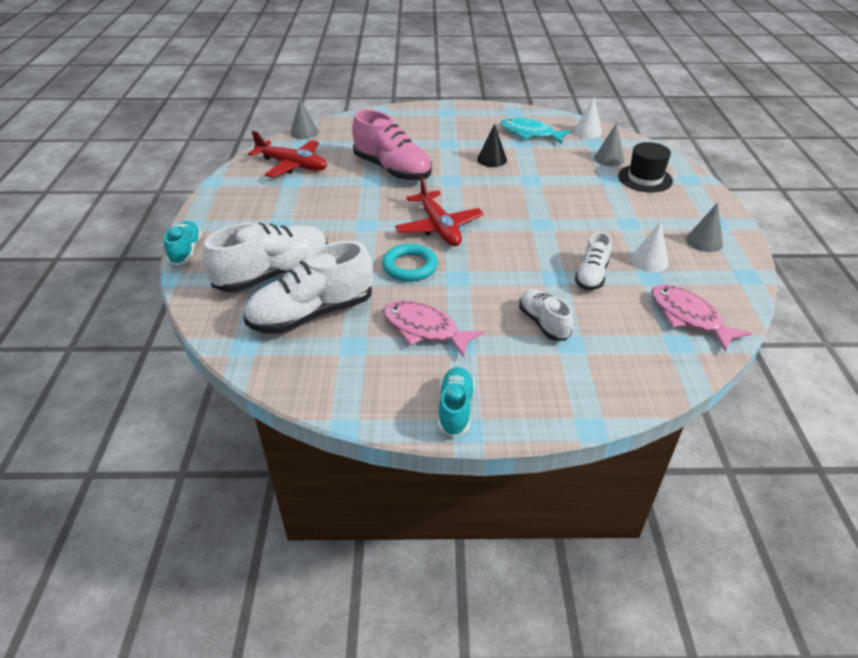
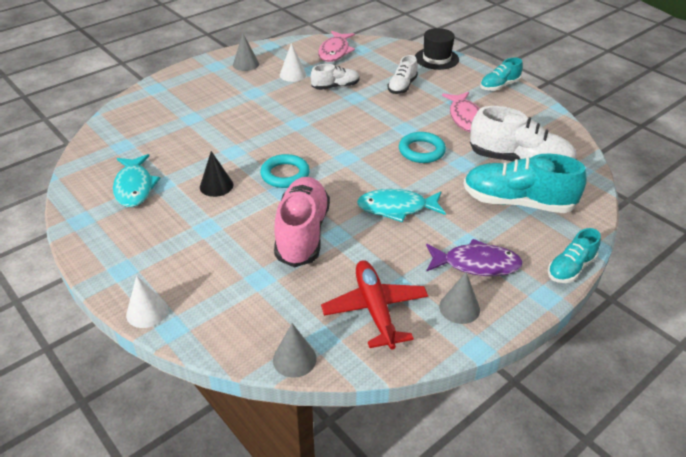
camera: 130 degrees left, 0 degrees up
white shoe [203,223,327,293] -> turquoise shoe [463,154,587,213]
red plane [395,176,484,246] -> none
white cone [574,98,602,138] -> white cone moved to [126,276,168,328]
grey cone [594,123,624,166] -> grey cone moved to [439,272,480,324]
black hat [618,142,673,192] -> black hat moved to [415,28,459,70]
none -> turquoise ring [260,154,310,188]
none -> turquoise fish [357,189,446,222]
none -> purple fish [426,239,523,276]

